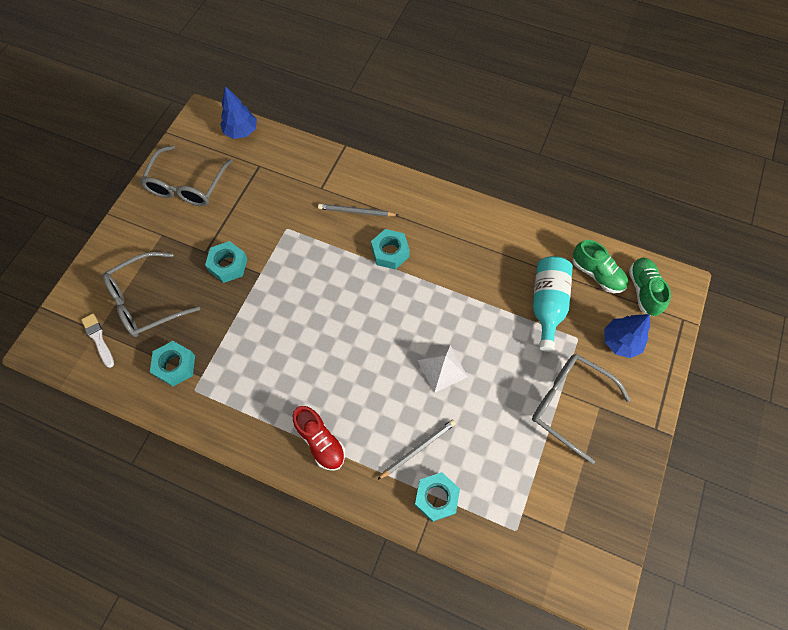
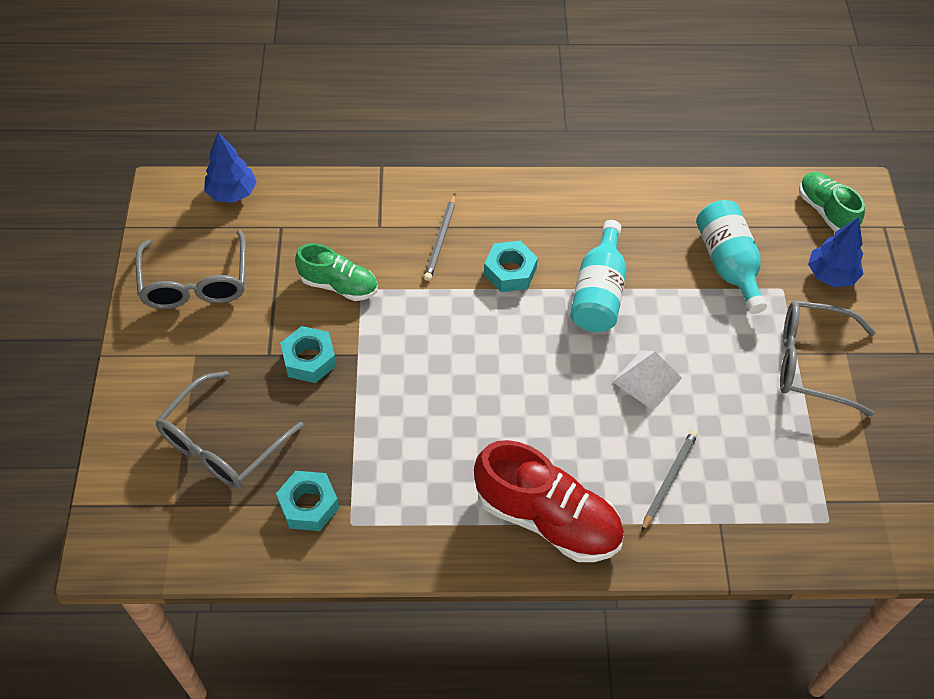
camera: 25 degrees left, 10 degrees down
white brush [81,313,114,368] -> none
red shoe [293,406,345,471] -> red shoe [474,440,624,562], size x1.67
grey pencil [318,204,398,217] -> grey pencil turned 60 degrees counterclockwise [424,194,456,281]
turquoise nut [415,472,460,522] -> none
green shoe [573,240,628,293] -> green shoe moved to [295,243,378,301]
none -> turquoise bottle [570,220,627,332]

